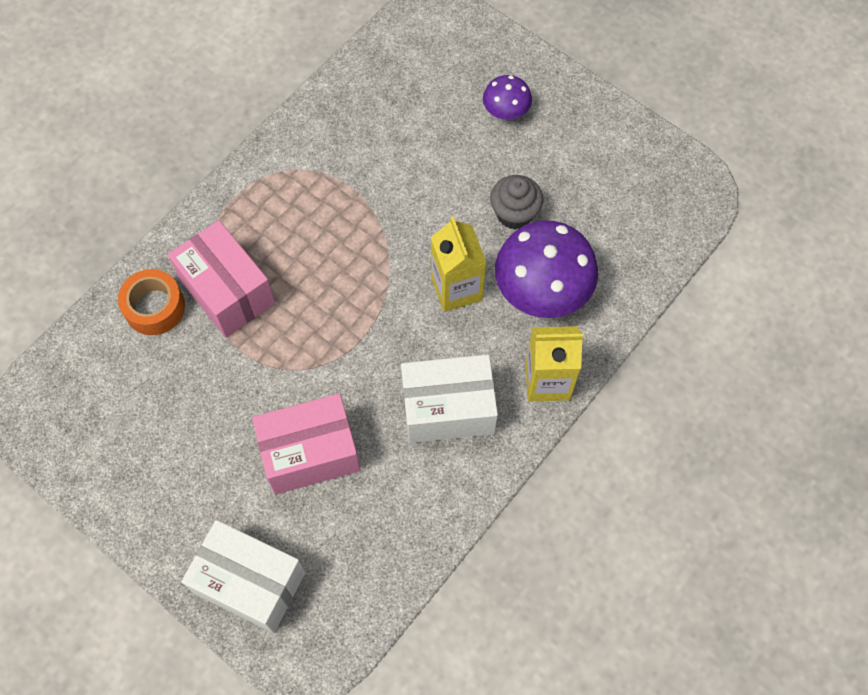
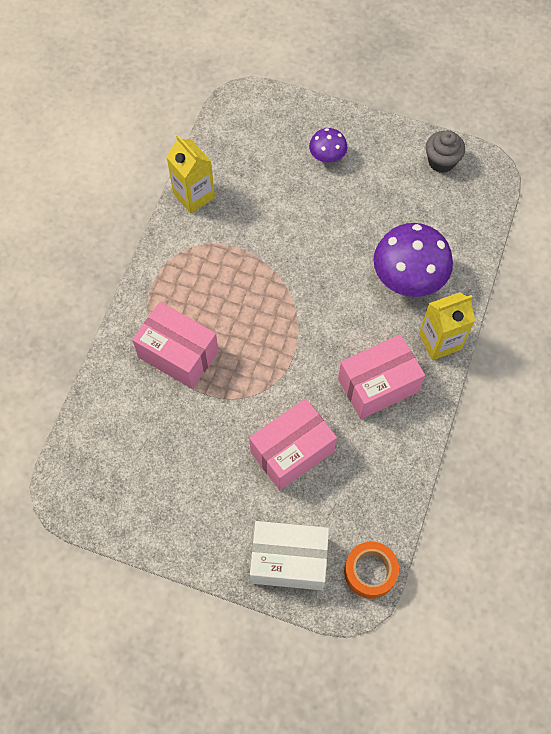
camera: 20 degrees left, 0 degrees up
orange tape [118,269,185,335] -> orange tape moved to [344,542,399,599]
white box [401,354,498,443] -> pink box [338,334,425,419]
yellow carton [431,216,487,312] -> yellow carton moved to [166,135,215,213]
grey cupcake [490,175,543,230] -> grey cupcake moved to [426,130,465,173]

